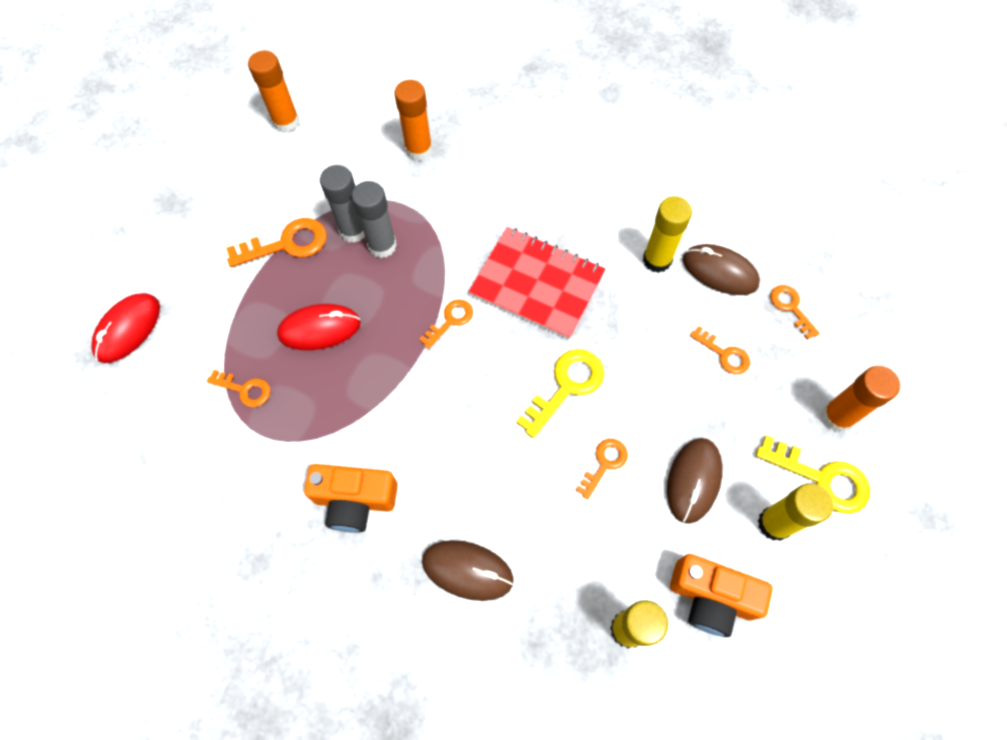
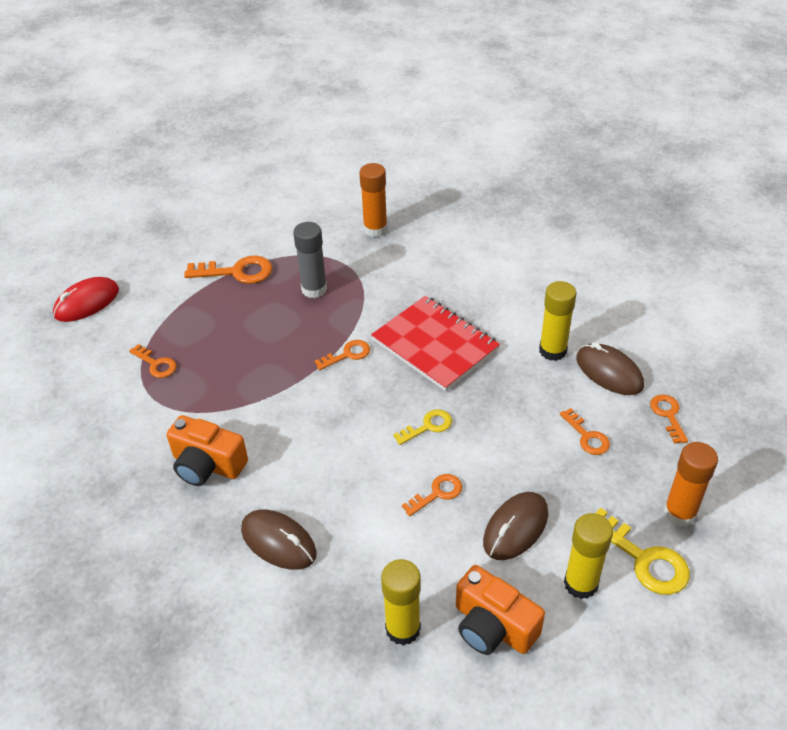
camera: 20 degrees right, 20 degrees down
orange glue stick [248,50,300,133] -> none
red mouse [277,304,361,350] -> none
grey glue stick [320,165,365,243] -> none
yellow key [516,349,604,438] -> yellow key [393,409,452,445], size x0.61

